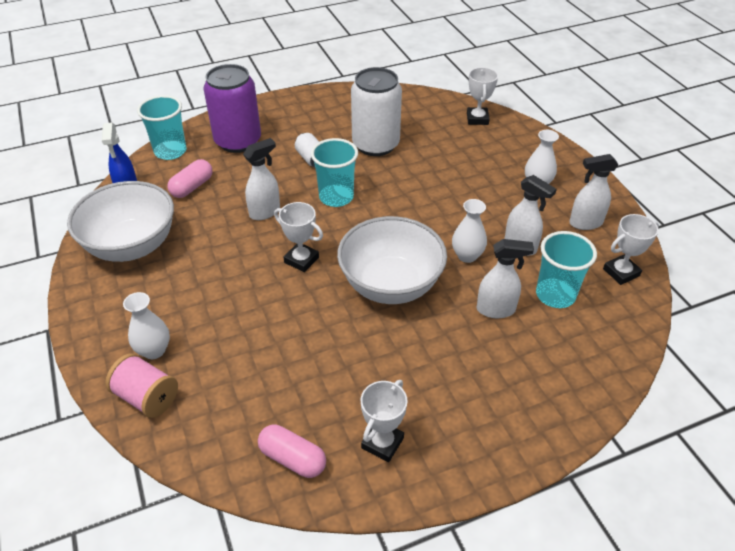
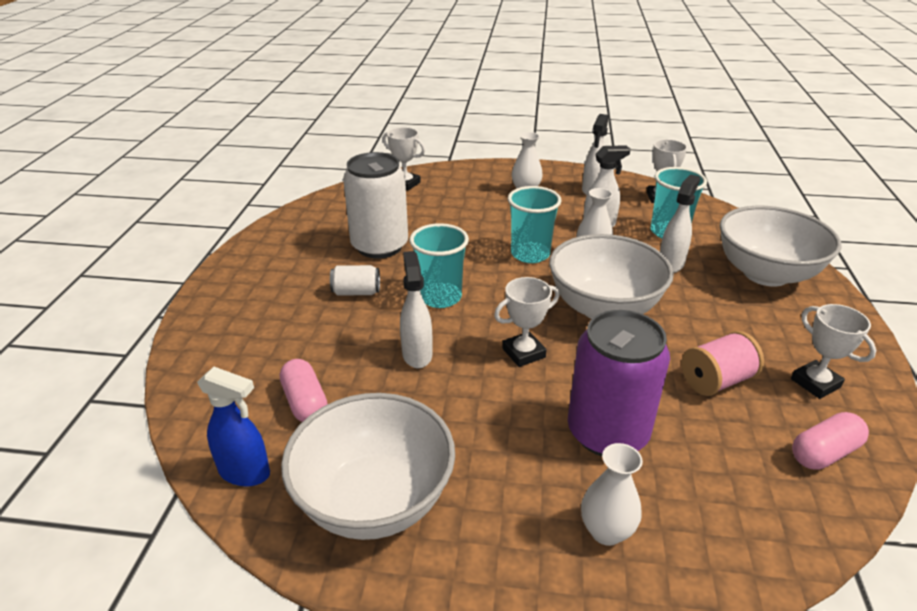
camera: 60 degrees left, 10 degrees down
pink spool [105,353,178,418] -> pink spool moved to [682,331,764,396]
turquoise cup [137,95,187,160] -> turquoise cup moved to [508,186,562,263]
purple can [204,64,261,153] -> purple can moved to [568,310,670,456]
none -> white bowl [720,206,842,287]

